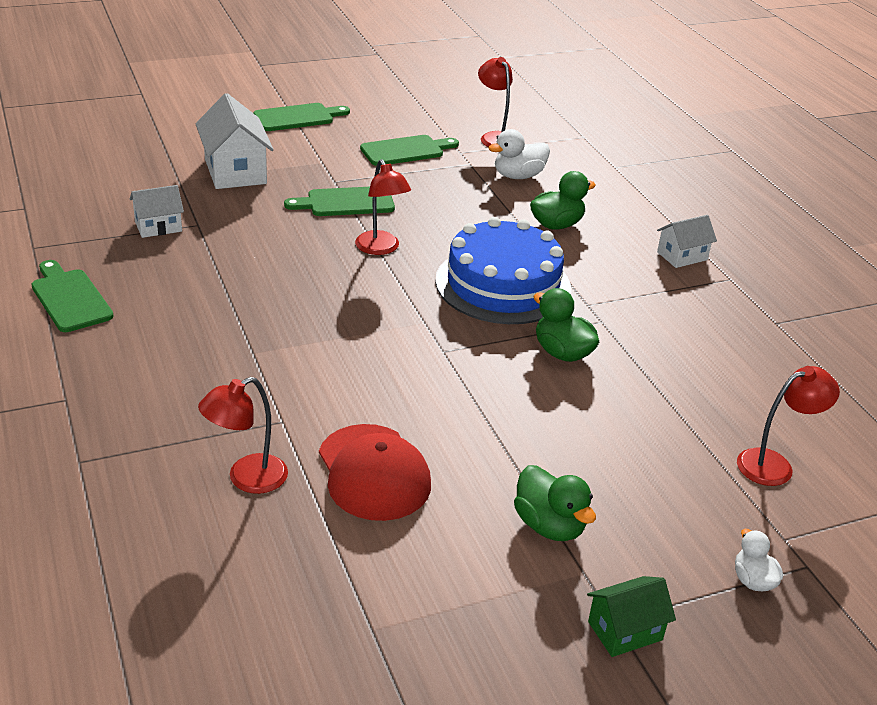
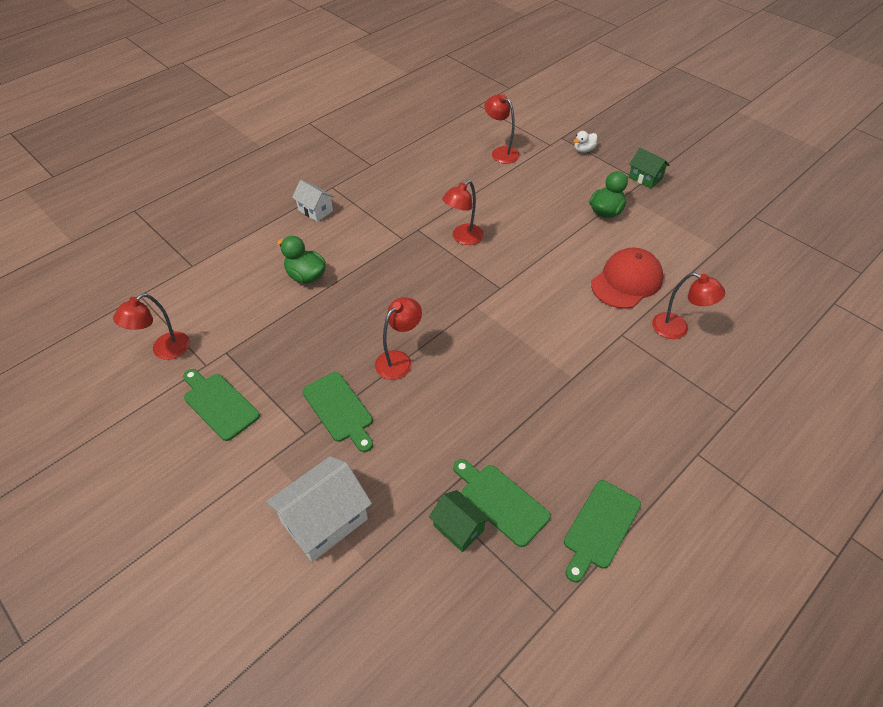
camera: 110 degrees left, 15 degrees up
white house [130,185,184,238] -> green house [429,490,490,552]
green cutting board [253,103,350,131] -> green cutting board moved to [453,459,551,547]
blue cake [435,217,571,324] -> none
white duck [488,129,550,179] -> none
green duck [534,288,599,362] -> red lamp [442,180,484,245]

